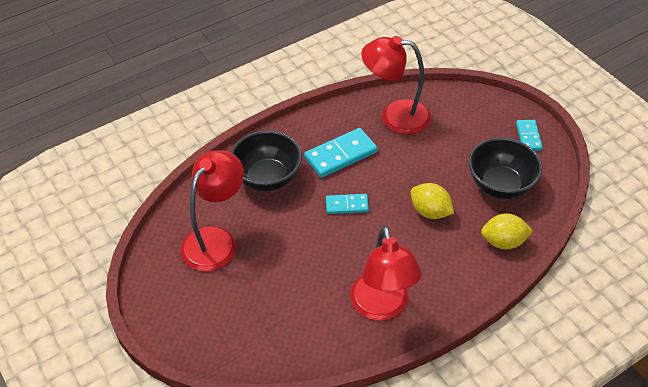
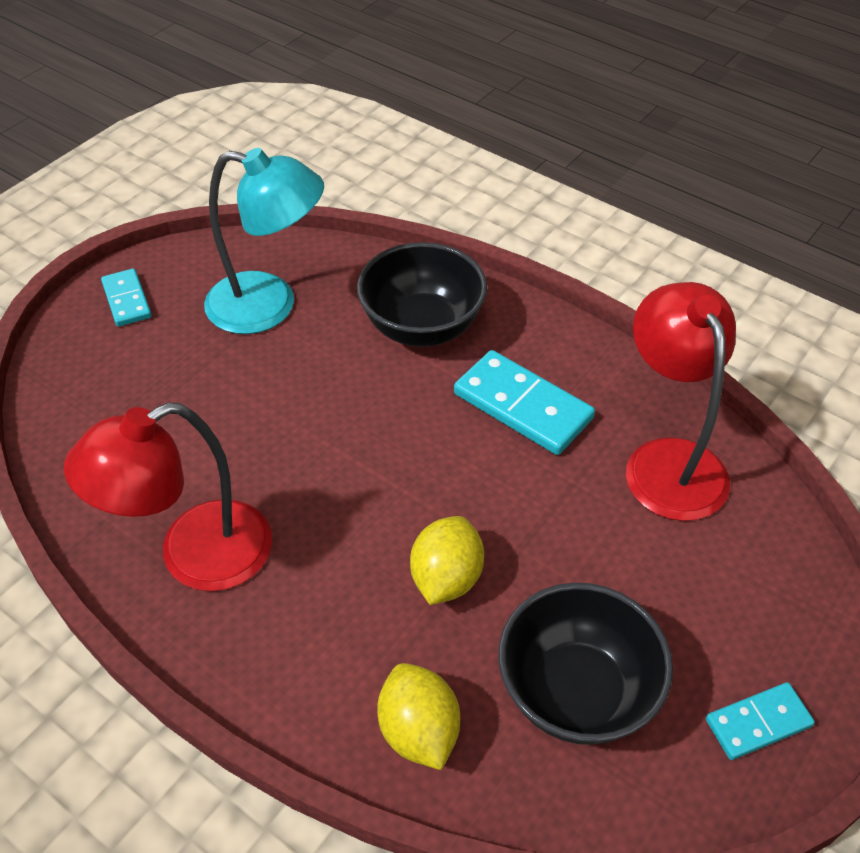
camera: 70 degrees right, 0 degrees up
red lamp [181,150,244,271] -> turquoise lamp [204,148,324,334]
turquoise domino [326,194,369,214] -> turquoise domino moved to [101,269,151,327]

